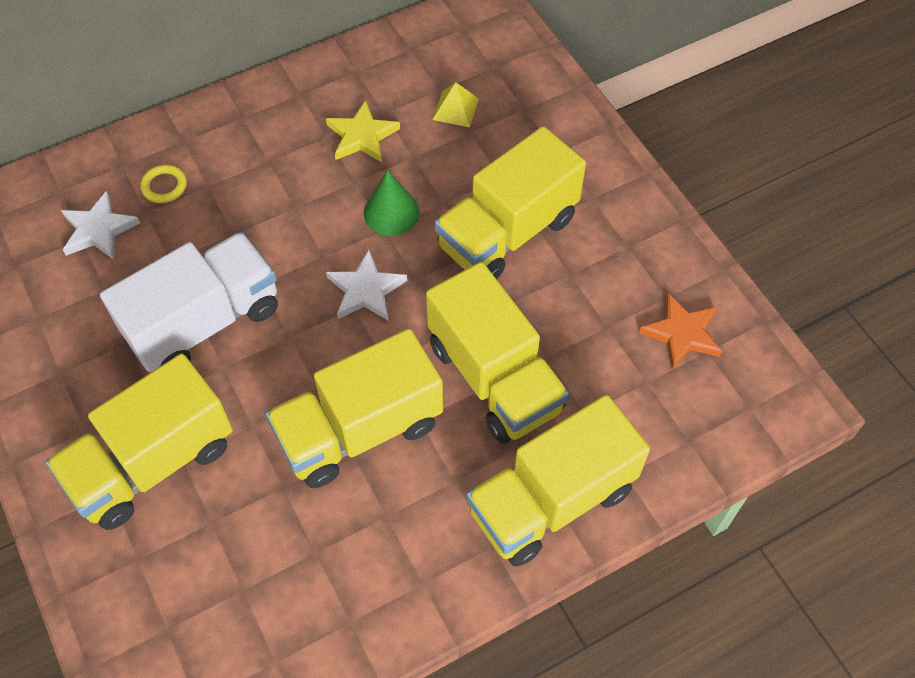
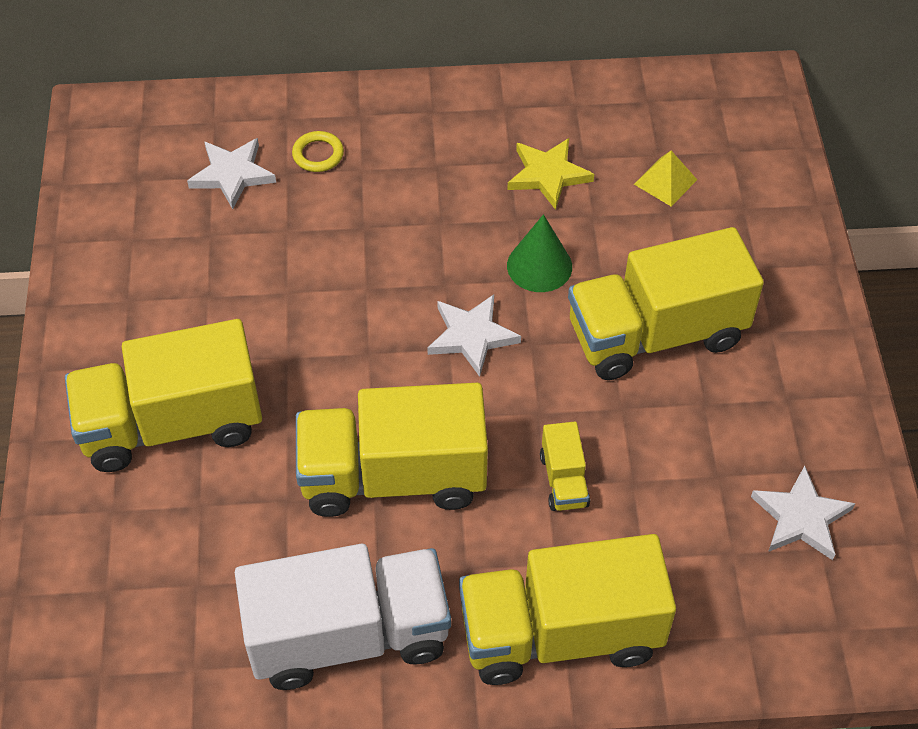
camera: 25 degrees right, 5 degrees down
white truck [100,232,278,372] -> white truck moved to [235,544,451,690]
yellow truck [426,262,569,444] -> yellow truck [540,421,590,511], size x0.44
orange star [639,293,722,369] -> white star [751,466,855,560]

